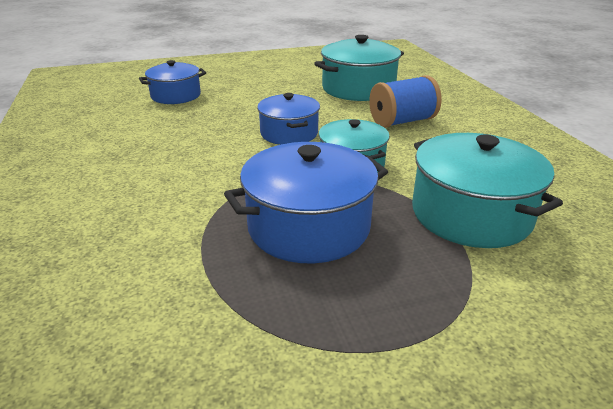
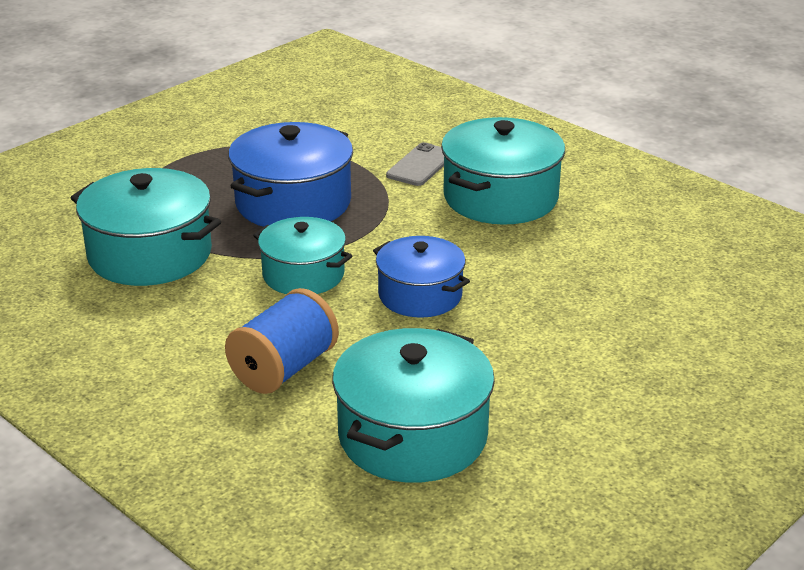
camera: 150 degrees right, 0 degrees up
blue pot [139,60,206,104] -> none
none -> grey phone [386,142,444,186]
none -> turquoise pot [441,117,565,225]

